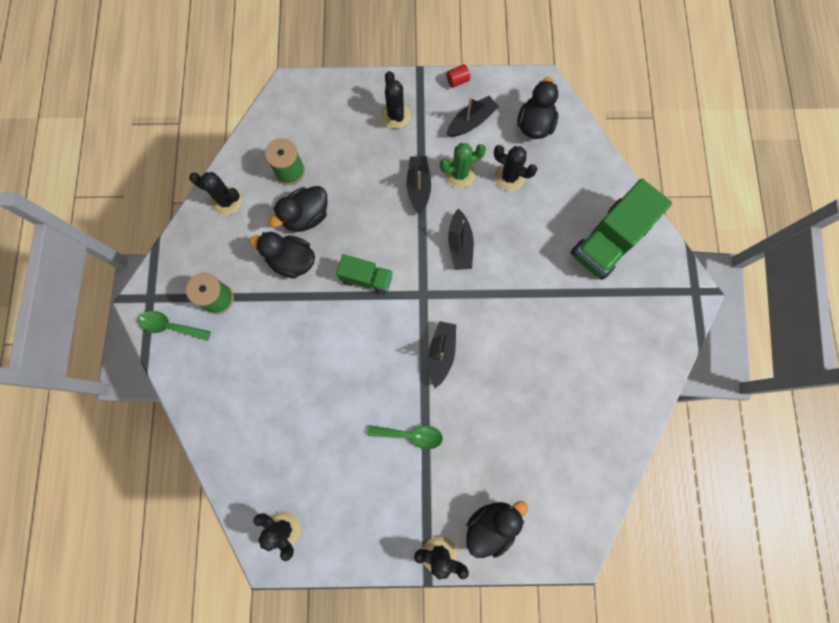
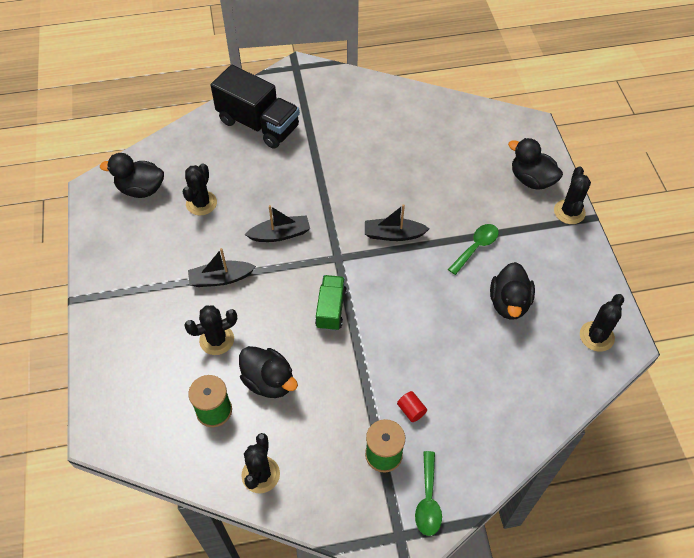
camera: 100 degrees left, 20 degrees down
black duck [249,232,315,279] -> black duck moved to [490,262,535,320]
green spoon [368,425,443,449] -> green spoon turned 45 degrees clockwise [448,224,499,275]
black cactus [381,71,411,129] -> black cactus moved to [184,305,237,355]
green cactus [440,143,486,188] -> none
red cylinder [446,64,470,88] -> red cylinder moved to [397,391,427,422]
black boat [446,96,499,137] -> none
green truck [570,179,672,280] -> black truck [211,65,300,149]

